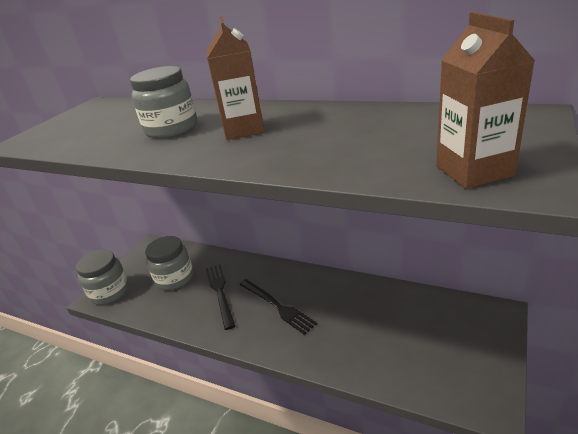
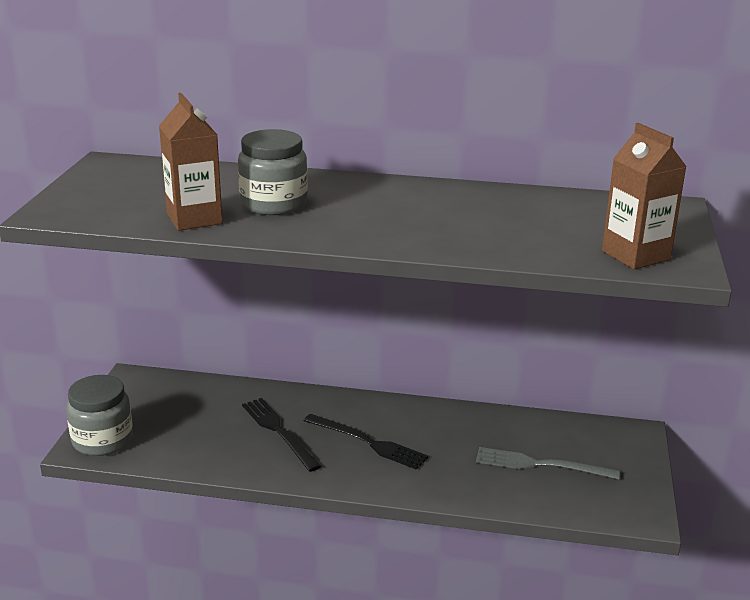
camera: 20 degrees left, 5 degrees down
grey jar [145,236,193,290] -> none
brown carton [207,17,265,140] -> brown carton moved to [159,93,223,231]
none -> grey fork [476,447,620,479]

